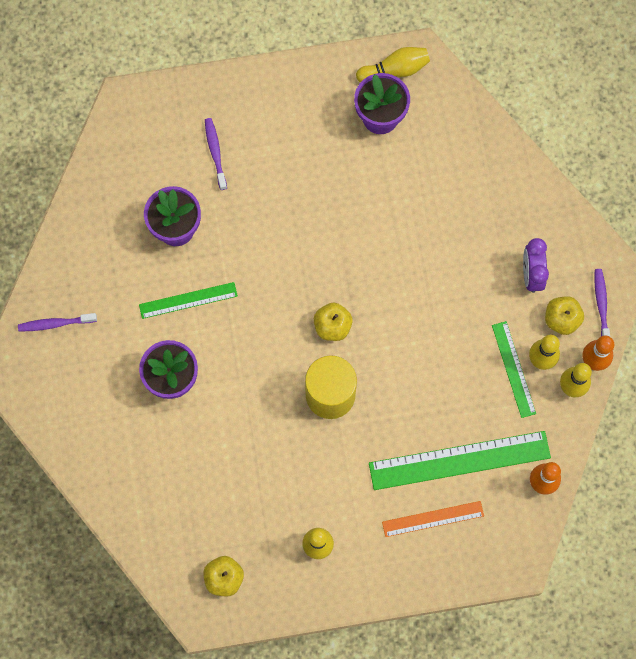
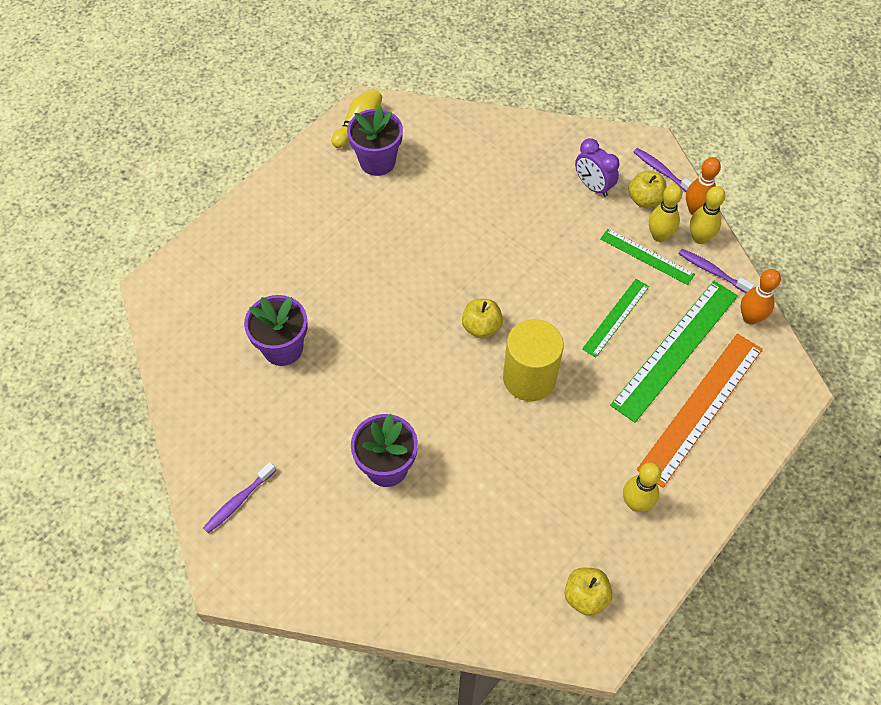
camera: 40 degrees left, 15 degrees down
green ruler [139,282,238,319] -> green ruler moved to [582,279,649,357]
purple toothbrush [205,118,227,190] -> purple toothbrush moved to [679,249,754,293]
orange ruler [382,501,484,537] -> orange ruler [637,334,763,488], size x1.80

